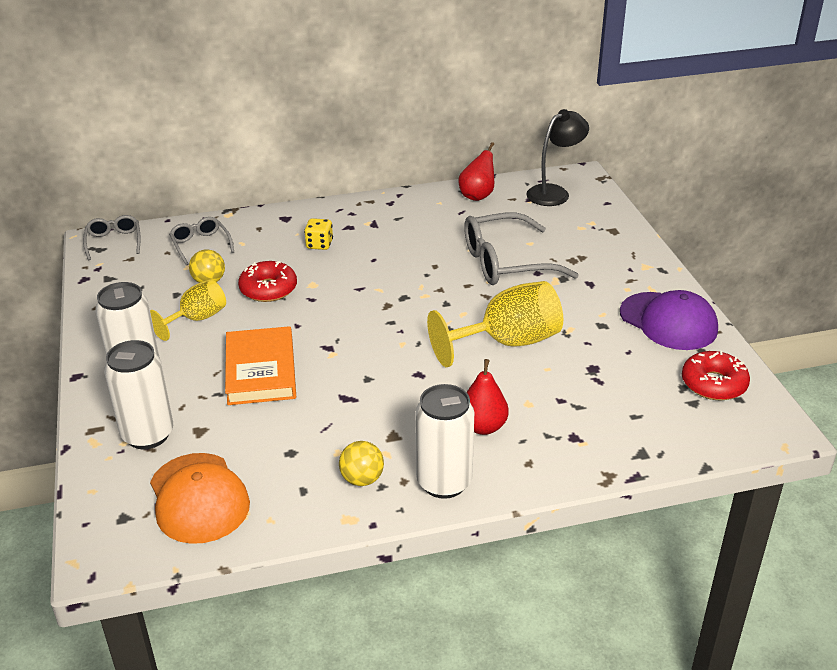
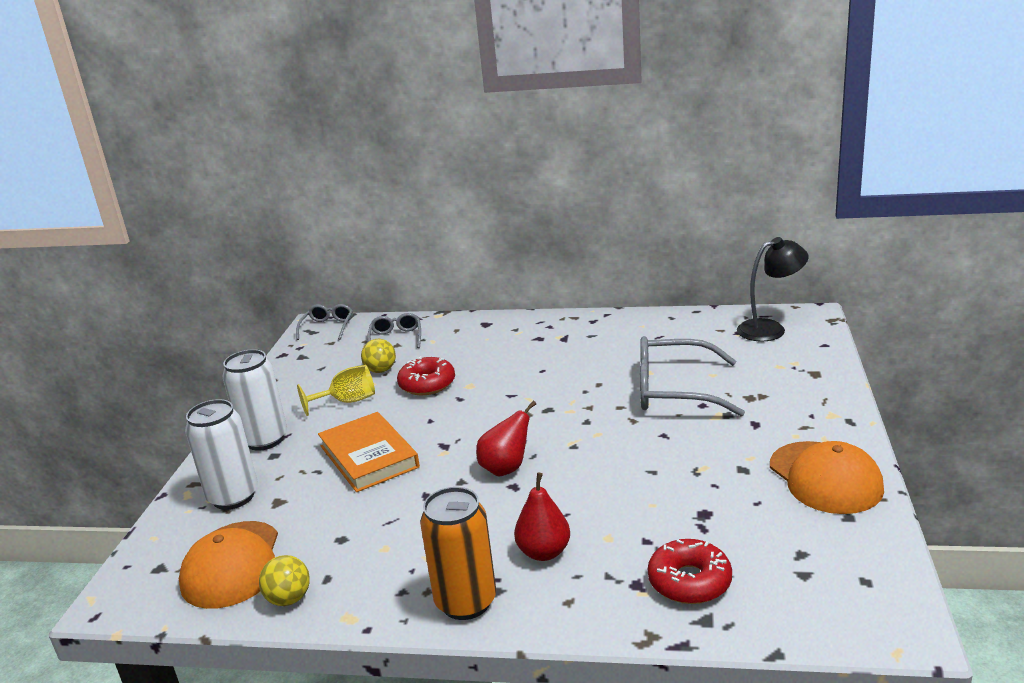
camera: 25 degrees right, 10 degrees down
orange book [225,326,296,405] -> orange book turned 45 degrees counterclockwise [318,412,420,492]
yellow dice [304,218,333,250] -> none
yellow ball [339,441,384,486] -> yellow ball moved to [259,555,310,606]
white can [415,384,474,499] -> orange can [420,487,496,620]
yellow goblet [427,281,563,367] -> none
red pear [458,142,494,201] -> red pear moved to [476,401,536,476]
purple cap [620,290,718,350] -> orange cap [770,441,884,514]
red donut [682,351,750,400] -> red donut moved to [648,539,732,604]

